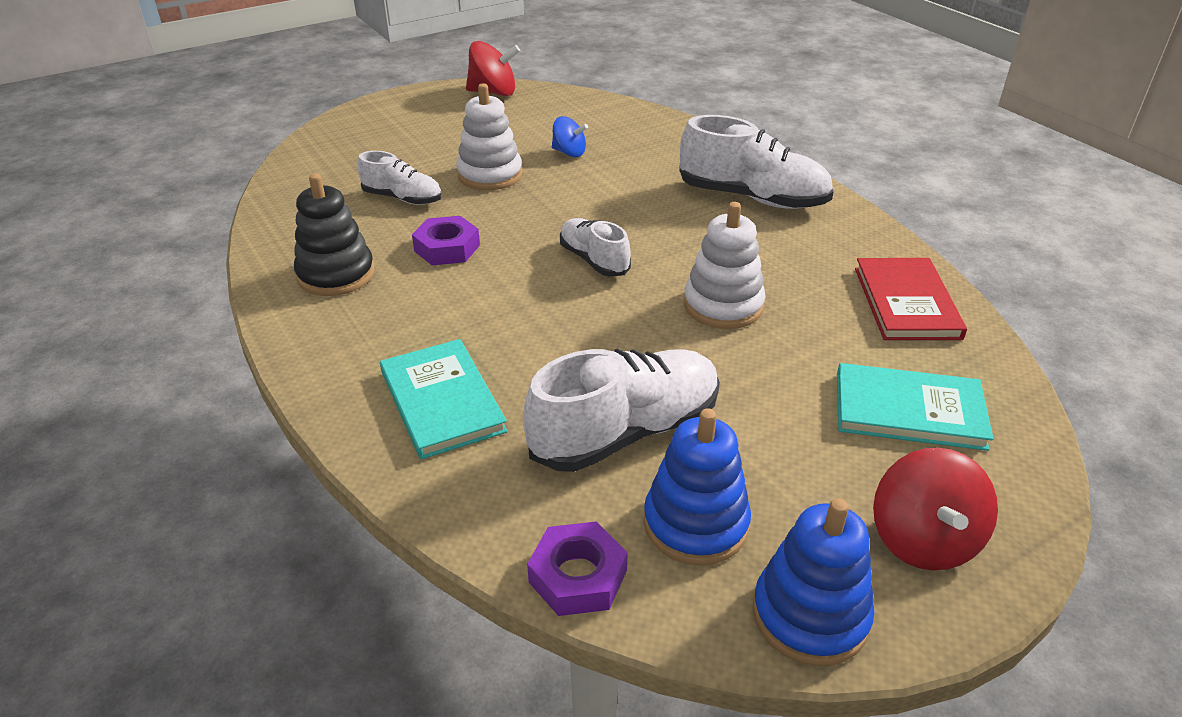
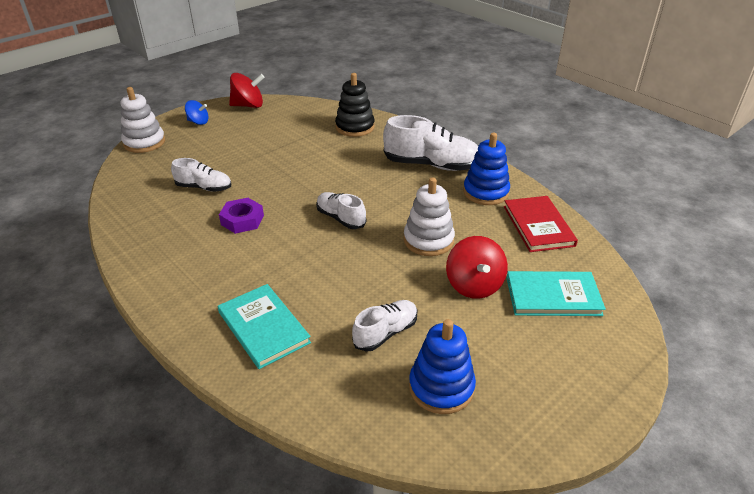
camera: 10 degrees left, 0 degrees up
black stacking toy [294,174,375,296] -> black stacking toy moved to [335,73,375,137]
white stacking toy [456,83,522,190] -> white stacking toy moved to [121,87,165,153]
white shoe [523,348,720,472] -> white shoe [352,300,418,352], size x0.58
purple nut [527,522,628,616] -> none
blue spinning top [552,116,588,157] -> blue spinning top moved to [185,100,208,125]
blue stacking toy [752,499,874,666] -> blue stacking toy moved to [463,133,510,205]
red spinning top [873,447,998,571] -> red spinning top moved to [446,236,508,299]

